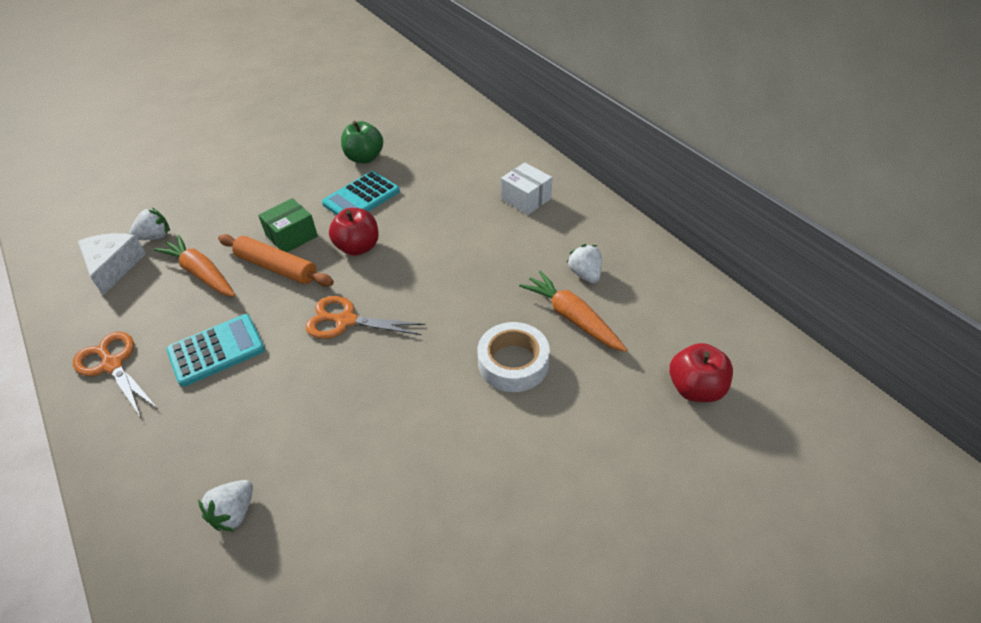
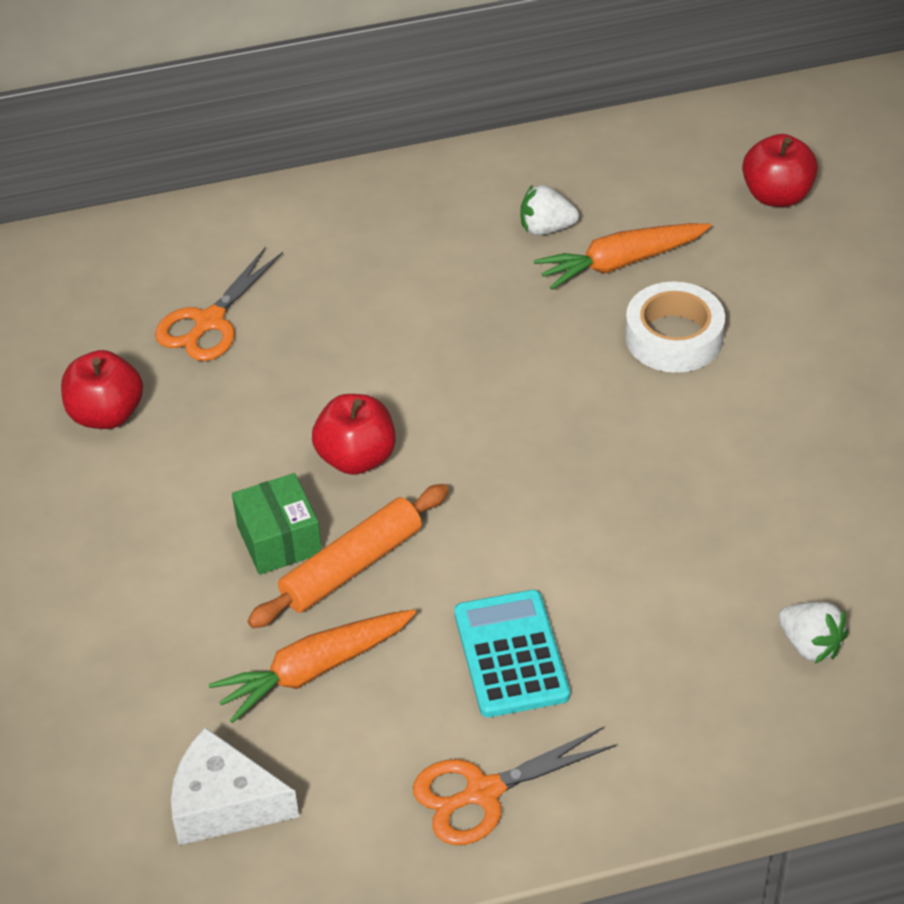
camera: 70 degrees left, 0 degrees up
white strawberry [129,208,170,240] -> none
orange scissors [306,296,426,339] -> orange scissors moved to [155,247,283,361]
turquoise calculator [322,171,400,215] -> none
green apple [341,121,383,163] -> red apple [61,350,143,429]
white box [501,163,553,215] -> none

